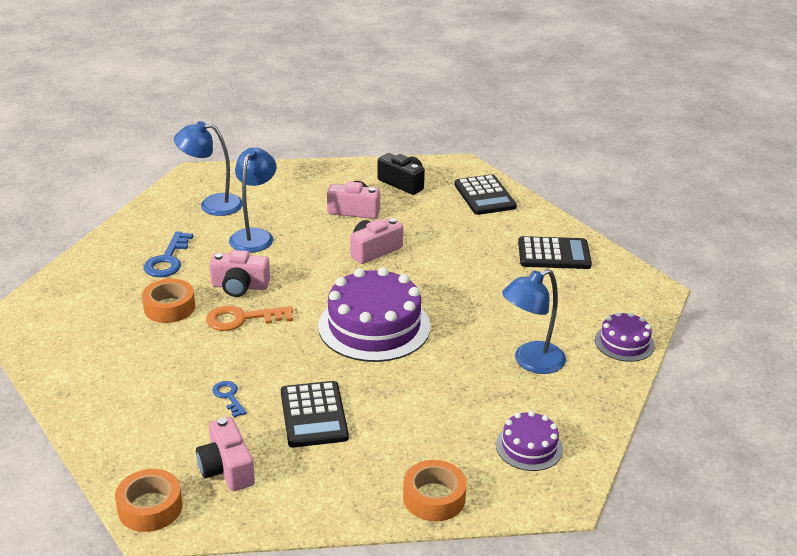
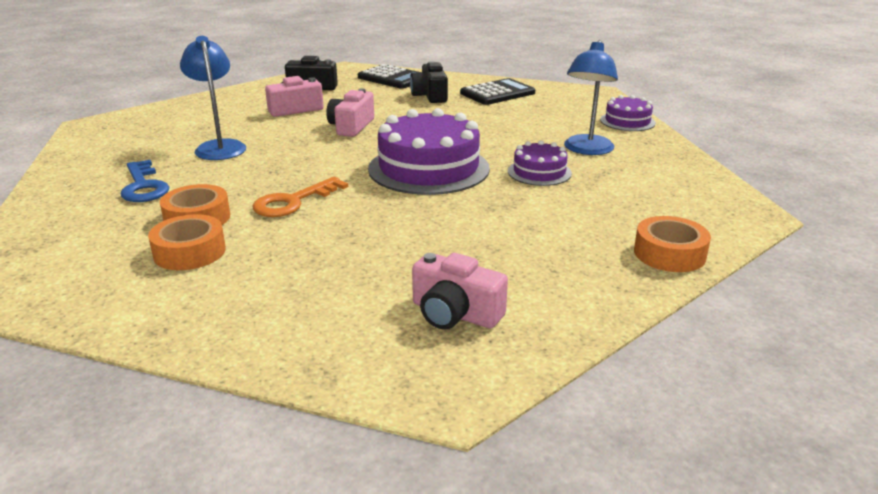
camera: 35 degrees left, 5 degrees down
orange tape [115,469,182,532] -> orange tape moved to [148,214,226,270]
blue lamp [174,121,243,216] -> none
pink camera [209,250,270,297] -> none
blue key [212,381,247,418] -> none
black calculator [281,381,349,447] -> none
purple cake [496,411,563,471] -> purple cake moved to [508,140,572,186]
none -> black camera [410,61,448,103]

